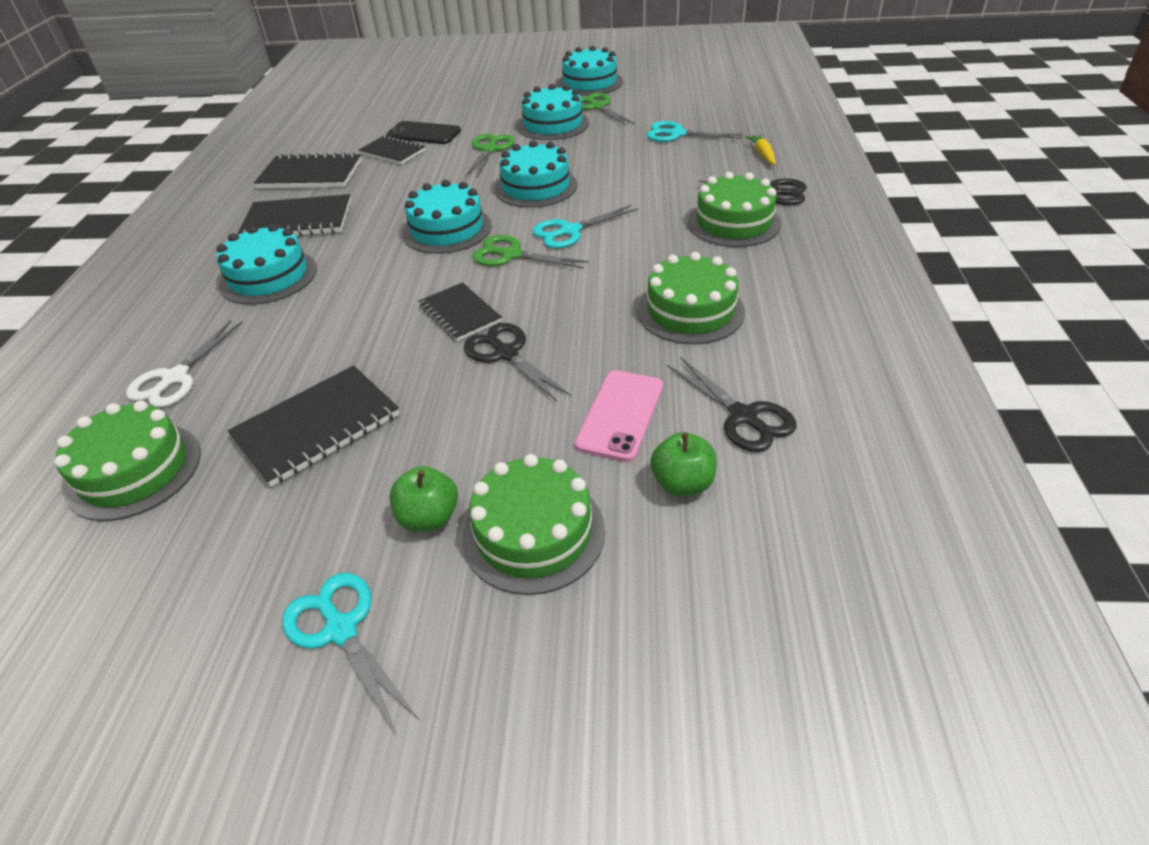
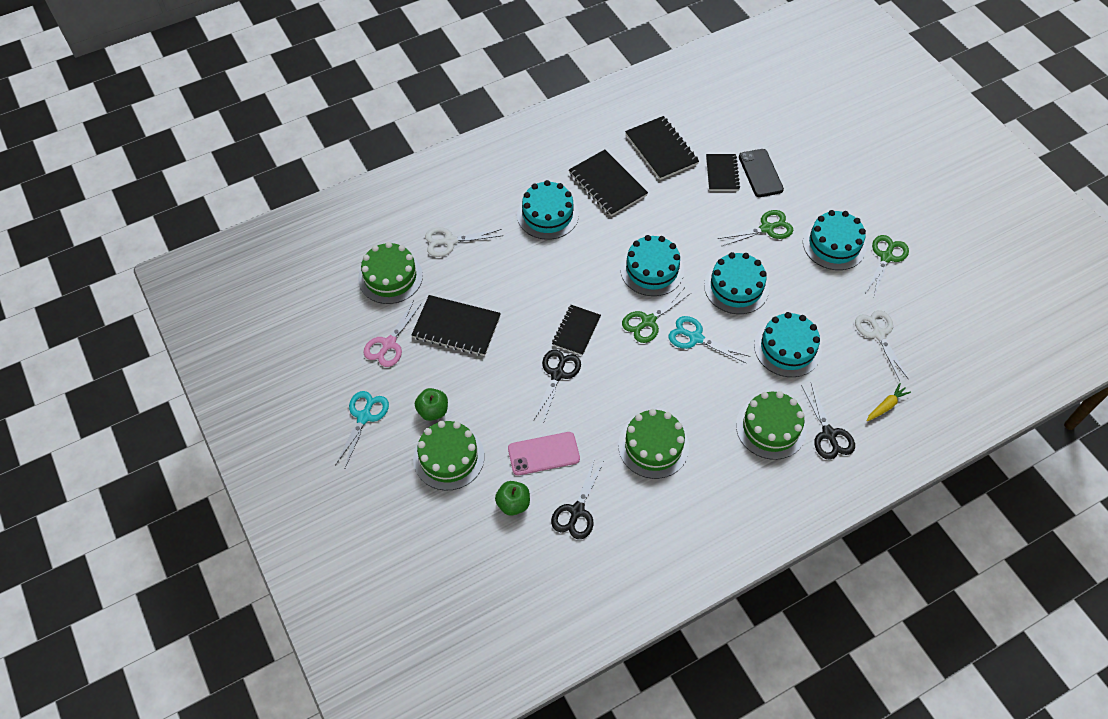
camera: 55 degrees right, 15 degrees up
green scissors [472,235,589,269] -> green scissors turned 120 degrees counterclockwise [622,288,691,343]
turquoise cake [557,46,623,96] -> turquoise cake moved to [754,312,822,377]
turquoise scissors [647,121,743,142] -> white scissors [855,310,909,381]
none -> pink scissors [363,300,422,367]

